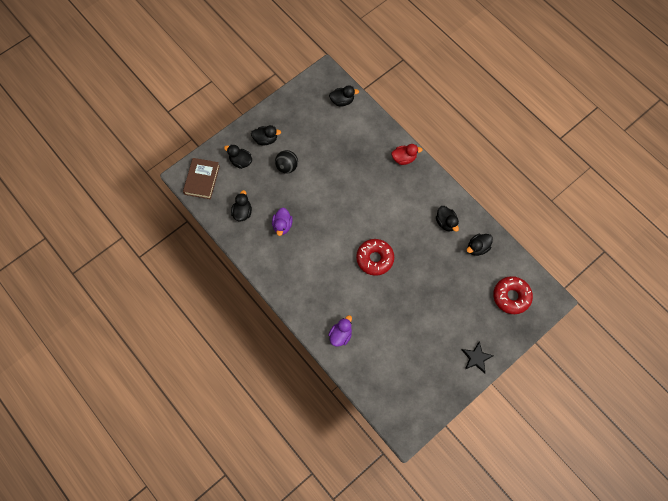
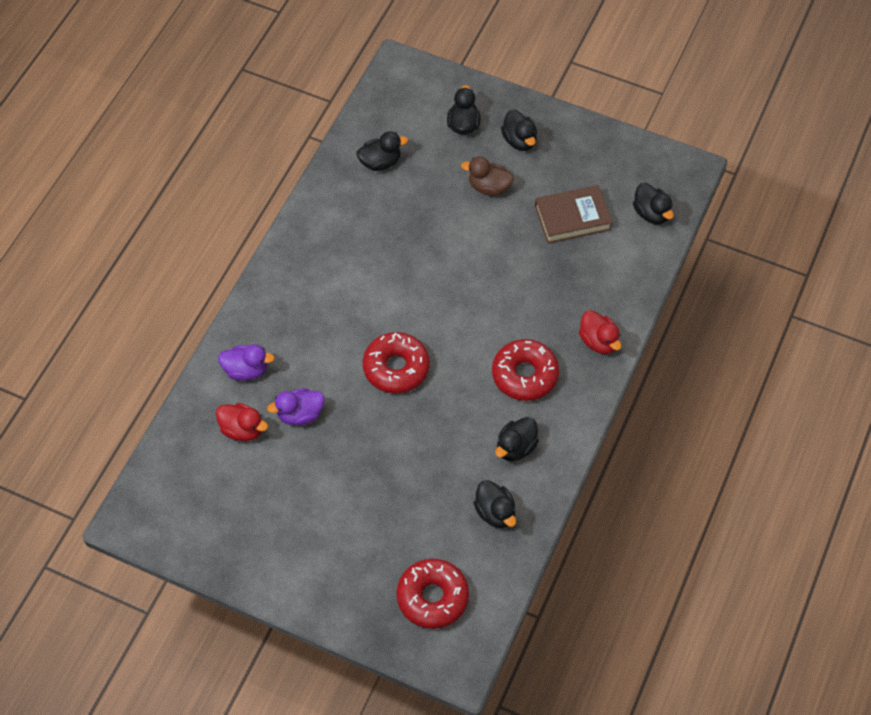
camera: 65 degrees right, 10 degrees down
brown book [183,158,220,199] -> brown book moved to [535,185,613,244]
purple duck [272,208,293,236] -> purple duck moved to [267,388,324,425]
black ball [275,150,298,174] -> brown duck [461,156,514,196]
black star [462,341,494,373] -> none
black duck [467,234,493,256] -> black duck turned 150 degrees counterclockwise [474,480,516,528]
none -> red duck [216,403,268,441]
none -> red donut [492,339,559,401]

